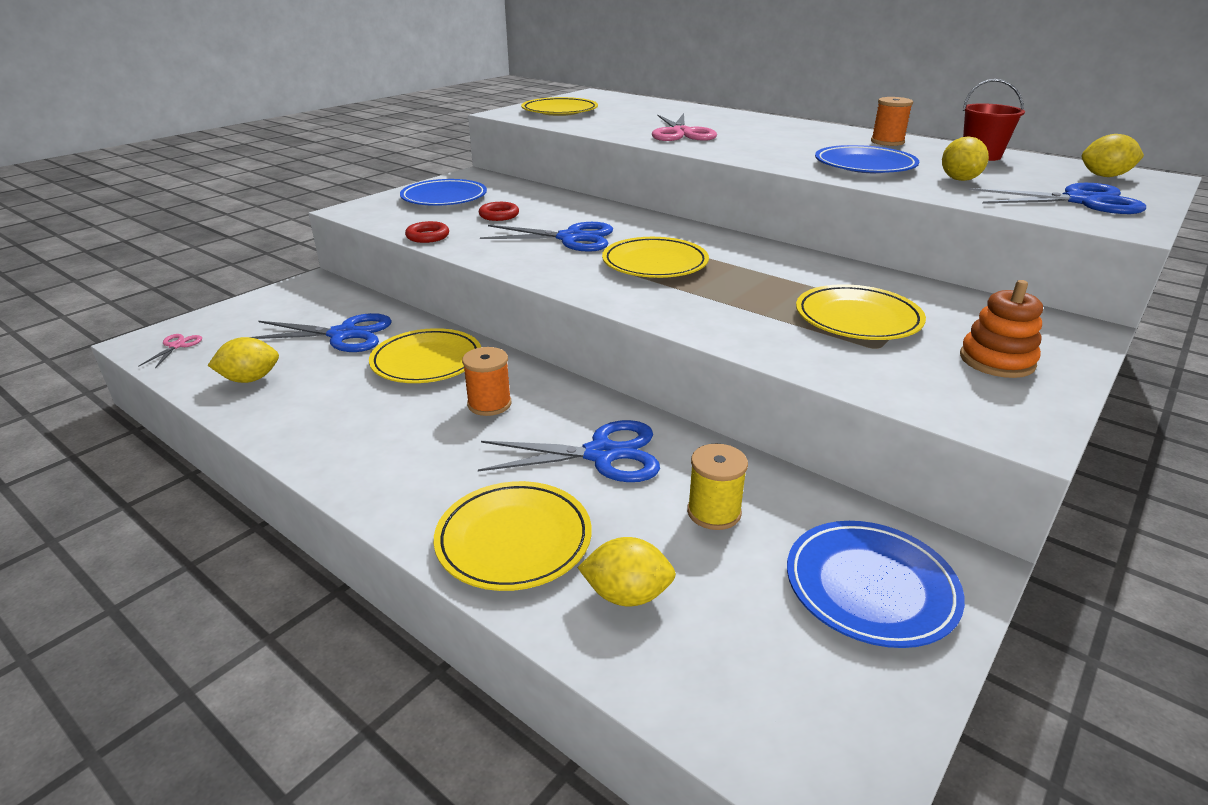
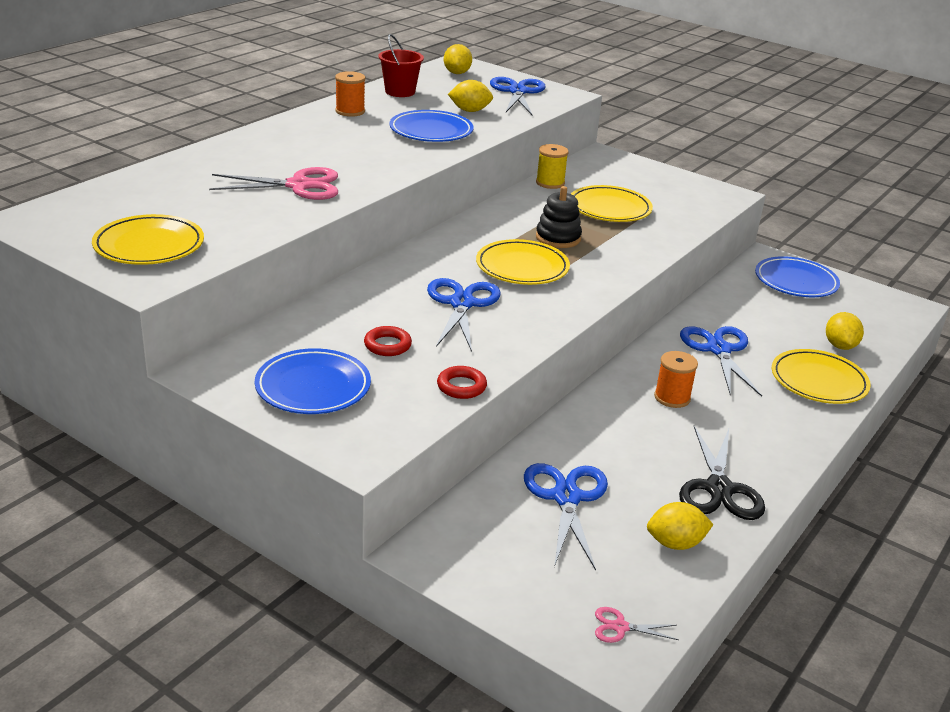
camera: 95 degrees left, 0 degrees up
yellow lemon [207,337,279,383] -> yellow lemon turned 75 degrees counterclockwise [647,502,714,550]
yellow plate [369,328,481,383] -> none
yellow spool [687,444,748,530] -> yellow spool moved to [536,144,569,189]
orange stacking toy [960,280,1043,378] -> none
none -> black stacking toy [536,186,582,248]
none -> black scissors [679,426,765,520]

